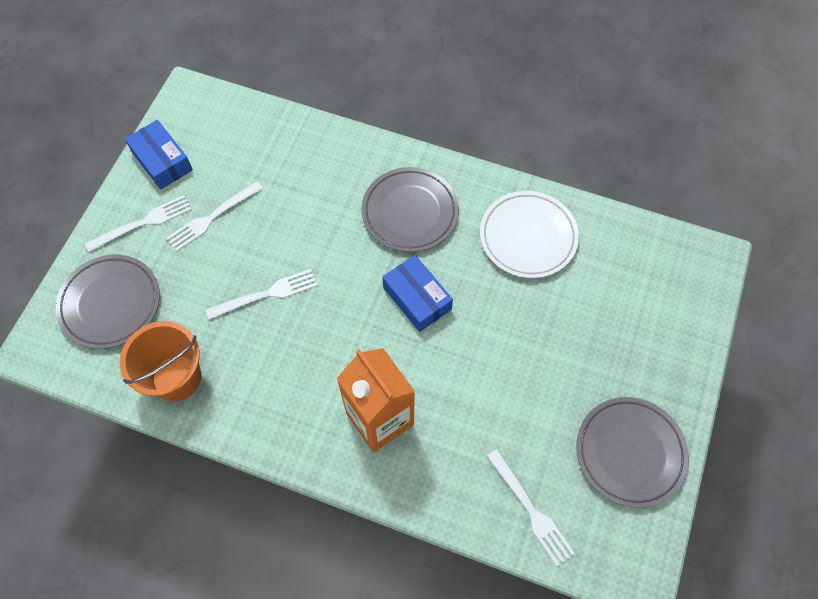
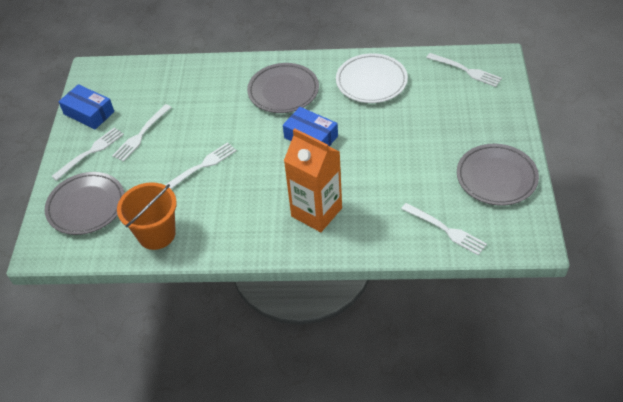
camera: 15 degrees left, 15 degrees down
none -> white fork [426,53,502,87]

